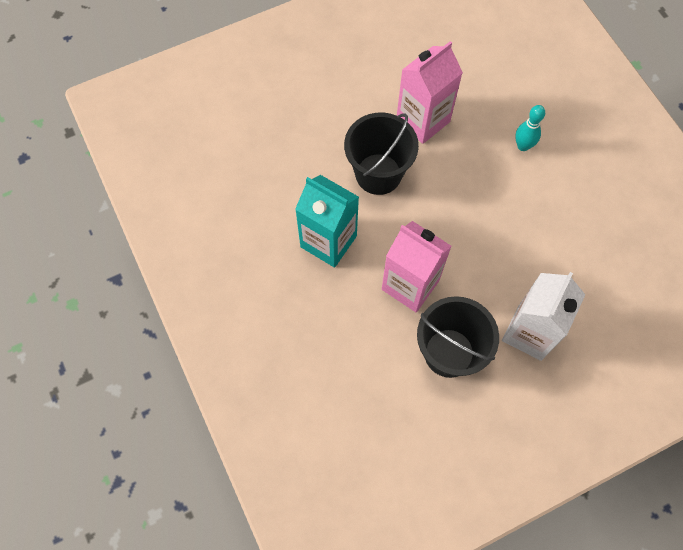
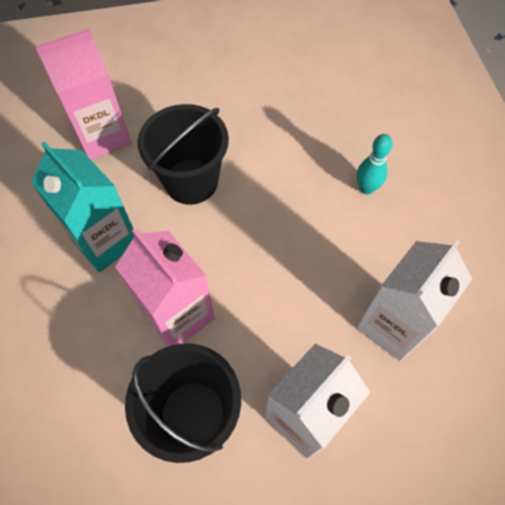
camera: 15 degrees right, 5 degrees down
pink carton [397,41,463,144] -> pink carton moved to [35,29,131,160]
none -> white carton [356,240,472,361]

